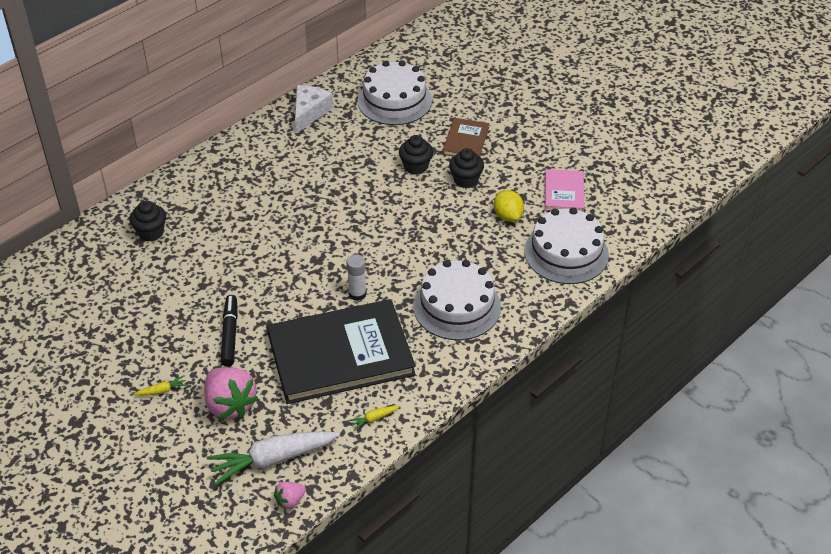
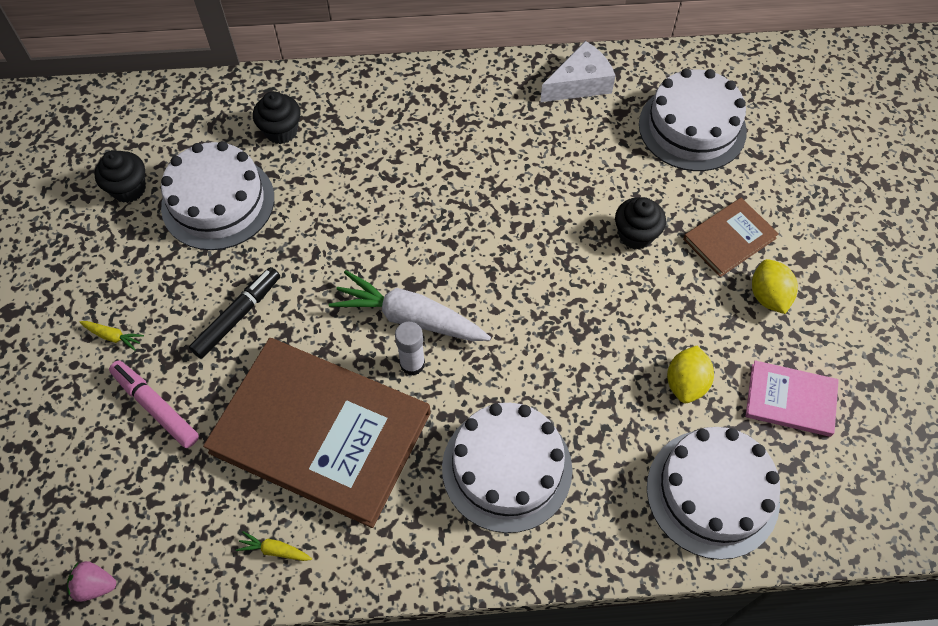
camera: 40 degrees right, 15 degrees up
pink strawberry [204,367,258,419] -> pink marker [109,360,199,448]
white carrot [207,431,340,485] -> white carrot moved to [329,270,491,341]
black book [267,299,416,404] -> brown book [203,338,431,528]
black cupcake [449,148,484,188] -> black cupcake moved to [94,150,146,203]
pink book [545,169,584,212] -> pink book turned 60 degrees clockwise [746,360,839,437]
none -> white cake [161,141,274,250]
none -> yellow lemon [752,259,798,314]

